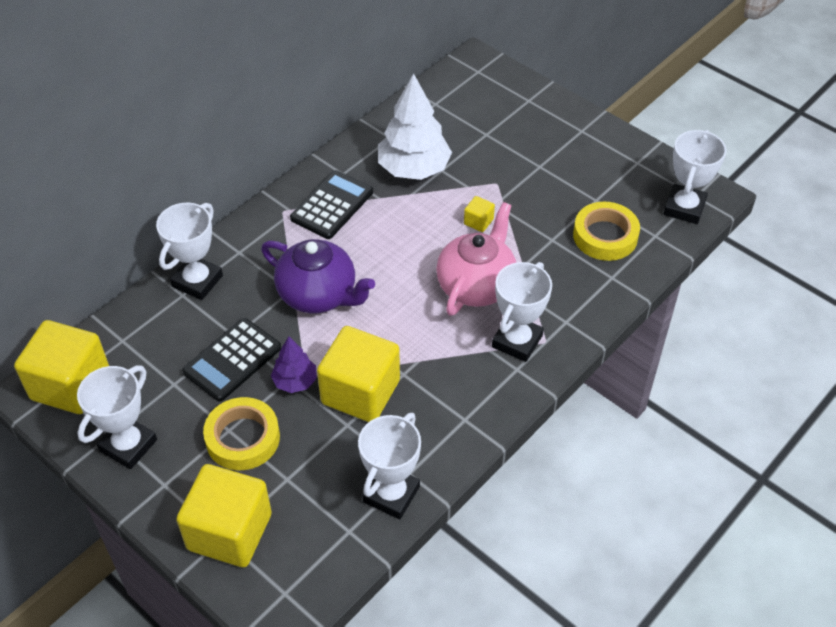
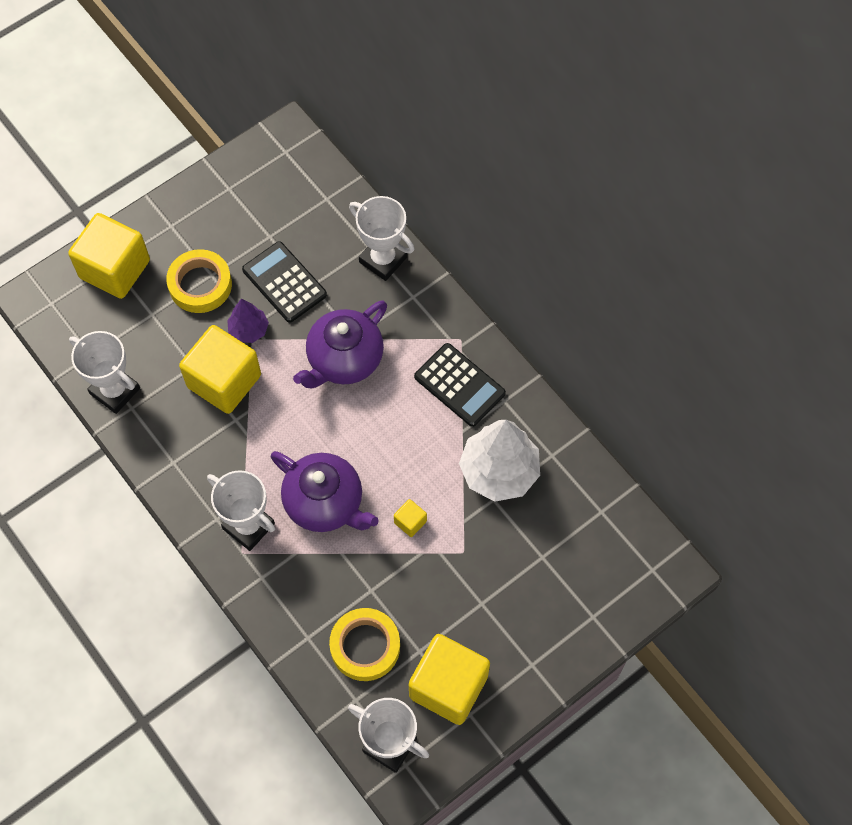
camera: 100 degrees right, 15 degrees up
yellow cube [14,320,109,414] -> yellow cube moved to [409,634,490,725]
white trophy [77,366,157,469] -> none
pink teapot [436,202,516,316] -> purple teapot [271,451,379,532]

